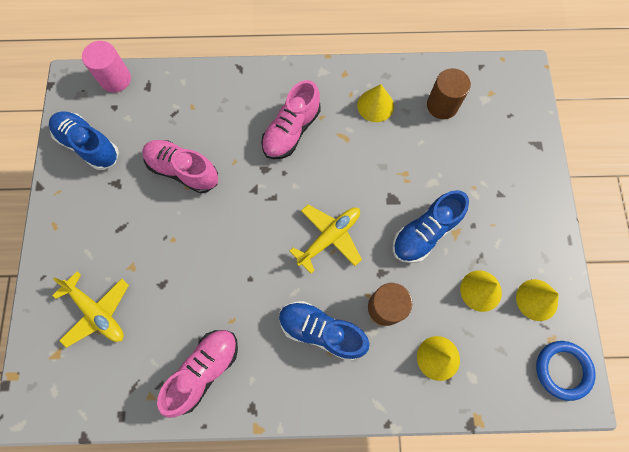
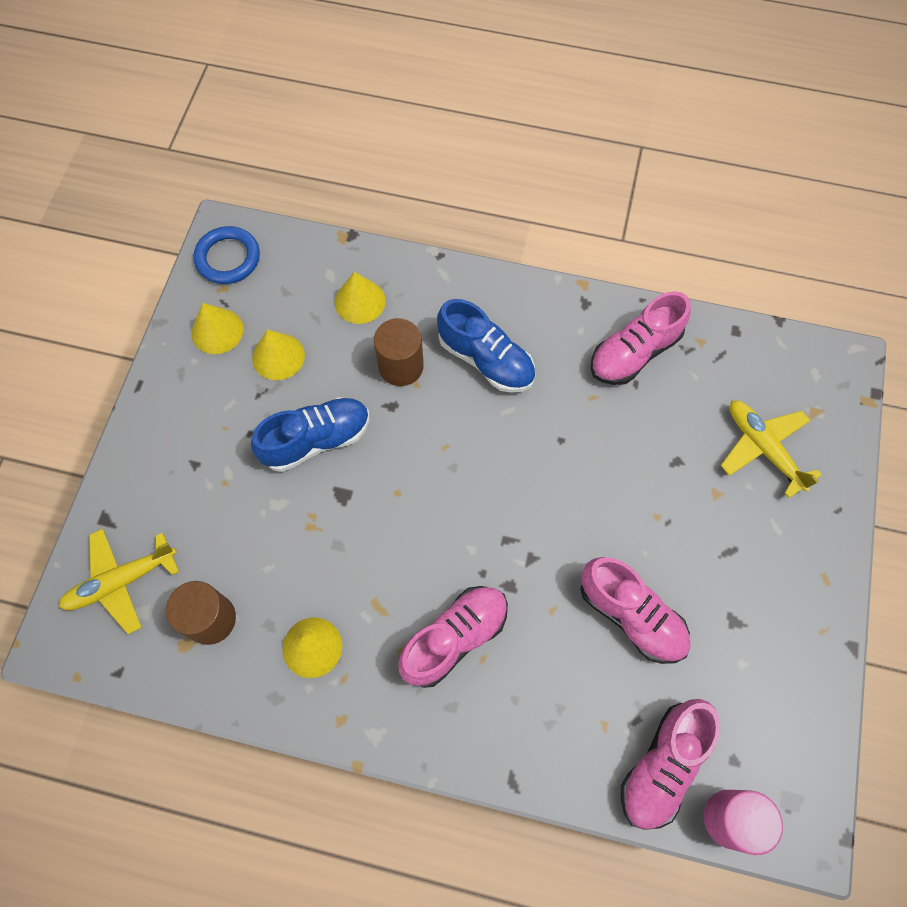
camera: 165 degrees left, 5 degrees down
blue shoe [49,111,119,170] -> none
yellow plane [290,205,362,274] -> yellow plane moved to [59,529,179,634]
none -> pink shoe [621,699,720,830]

